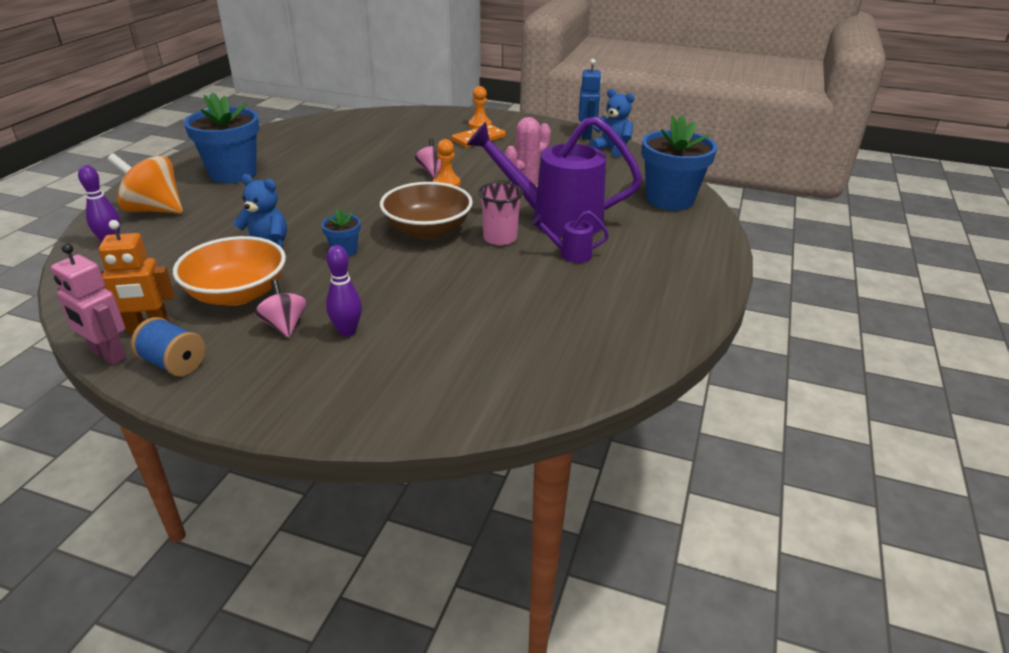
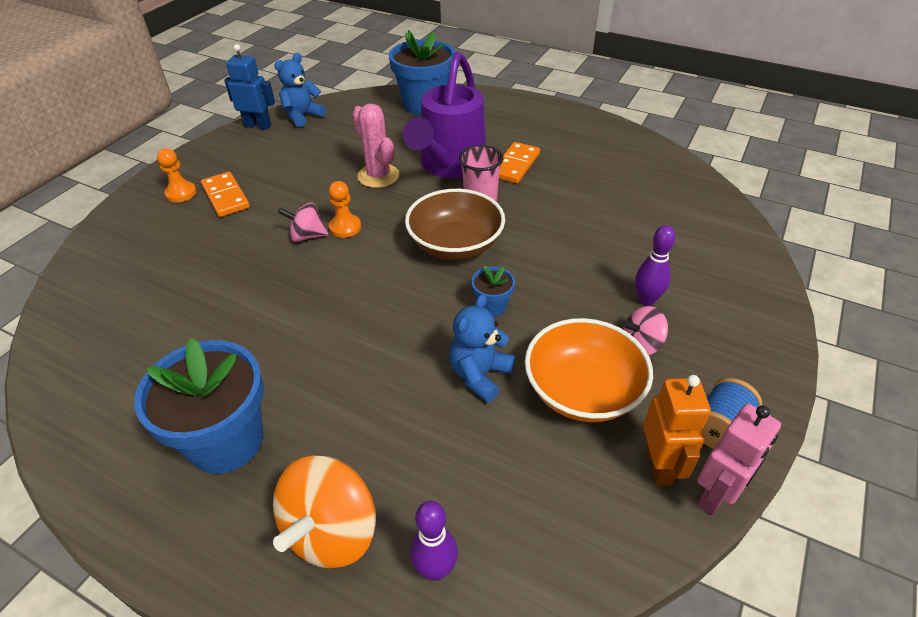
camera: 80 degrees left, 10 degrees up
purple watering can [531,211,609,263] -> orange domino [499,142,540,183]

